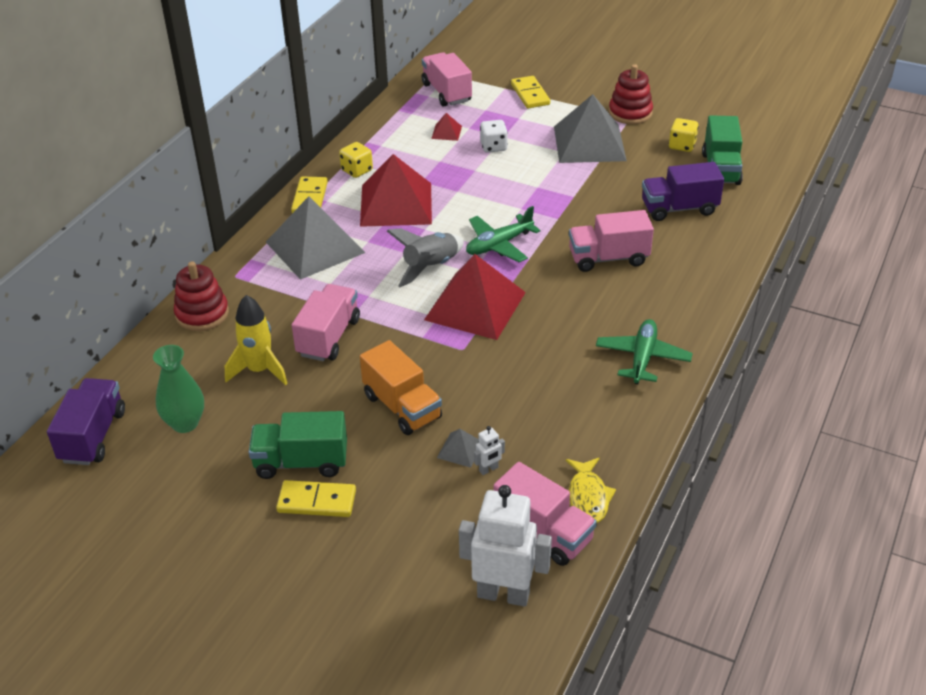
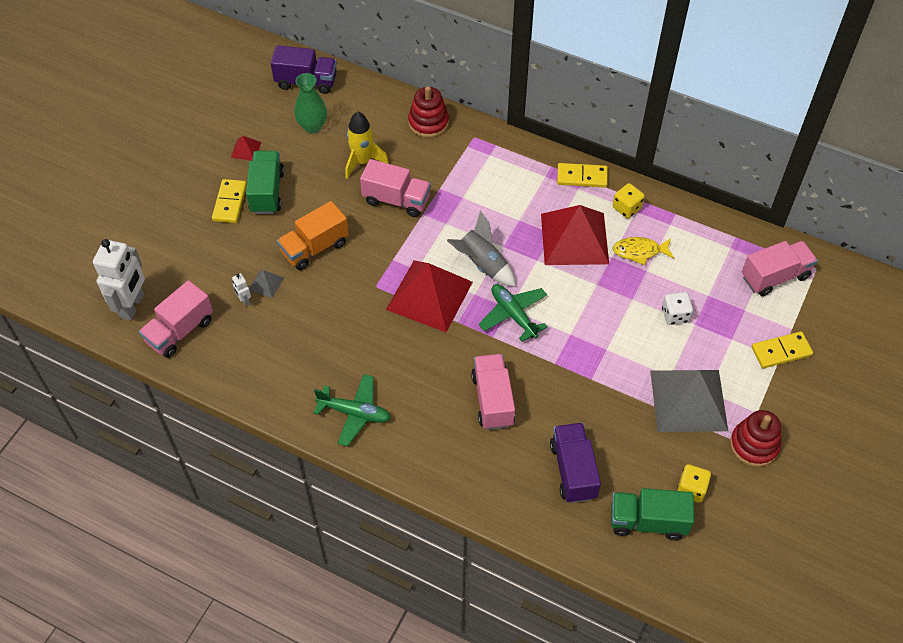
camera: 90 degrees right, 15 degrees up
grey pyramid [266,196,365,280] -> none
red pyramid [431,113,462,141] -> red pyramid moved to [231,136,261,161]
yellow fish [566,458,616,523] -> yellow fish moved to [613,237,674,265]

